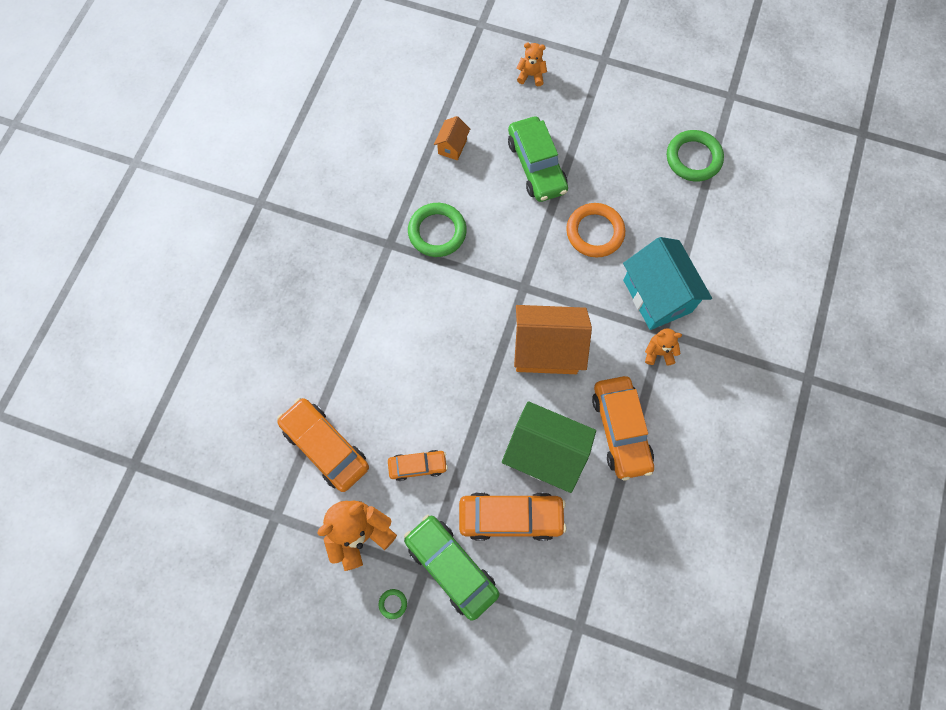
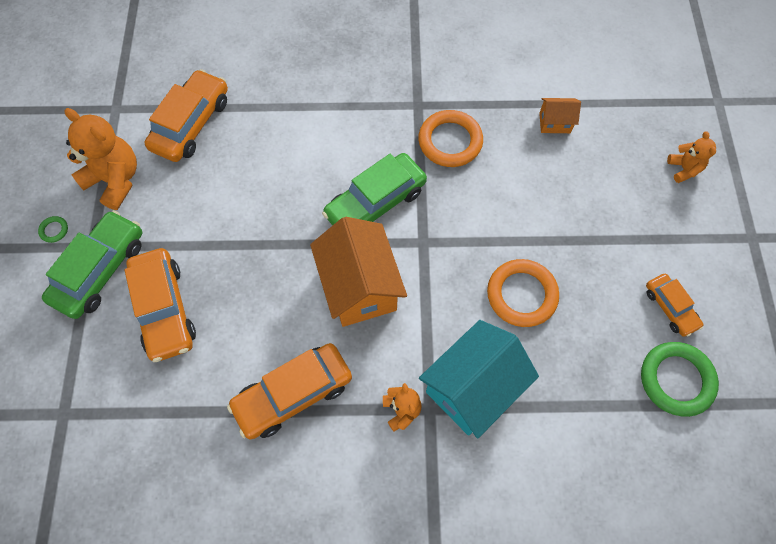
camera: 70 degrees right, 5 degrees down
orange car [388,450,448,481] -> orange car moved to [646,274,703,337]
green ring [408,203,467,257] -> orange ring [418,110,483,167]
green house [502,401,596,493] -> none
green car [508,116,568,202] -> green car moved to [322,153,427,225]

